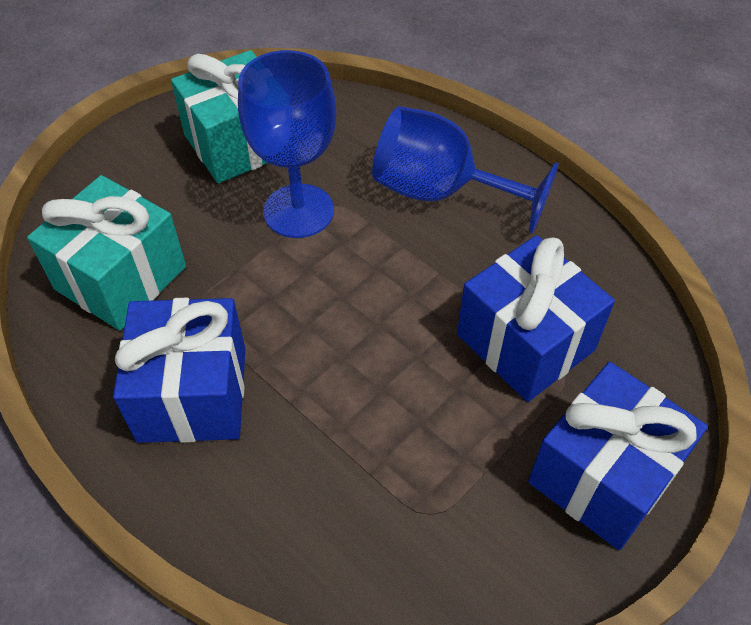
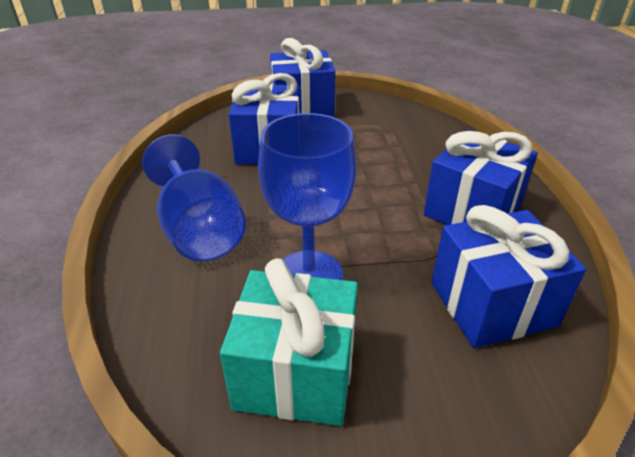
camera: 140 degrees left, 15 degrees down
turquoise gift [27,175,186,330] -> blue gift [432,205,586,348]

